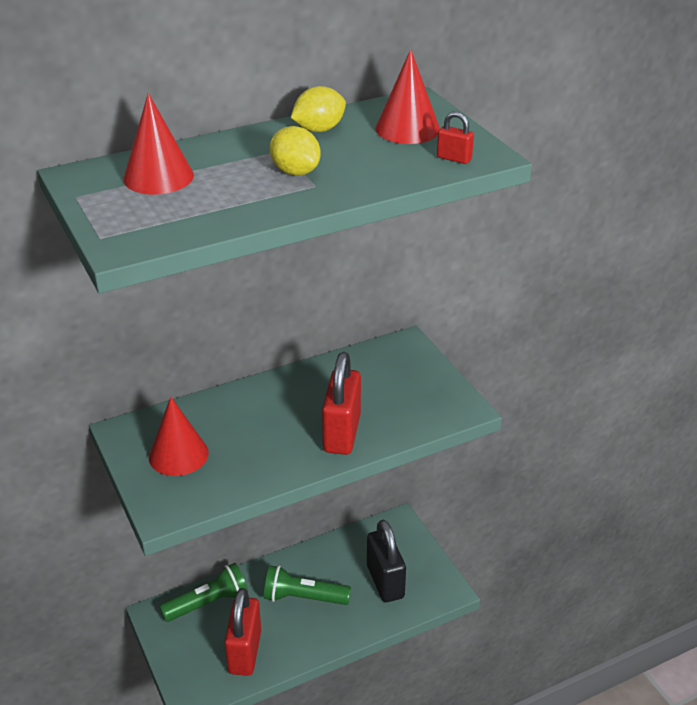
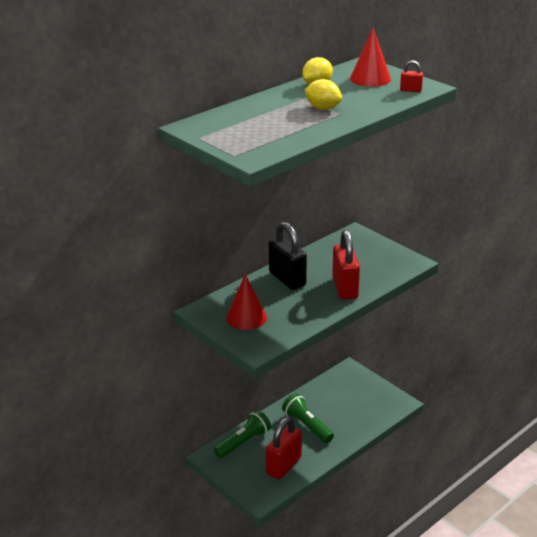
camera: 15 degrees left, 5 degrees down
red cone [123,93,194,195] -> none
red padlock [224,588,261,676] -> red padlock turned 45 degrees clockwise [266,417,302,480]
green flashlight [264,565,351,605] -> green flashlight turned 60 degrees clockwise [282,393,334,443]
black padlock [367,520,406,602] -> black padlock moved to [269,222,307,290]

